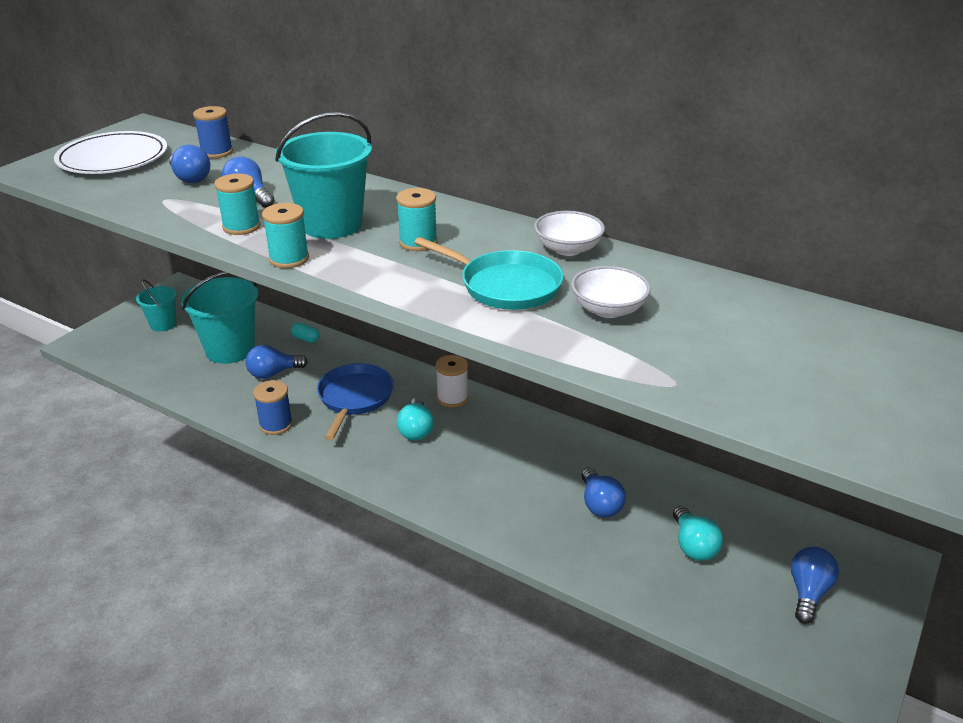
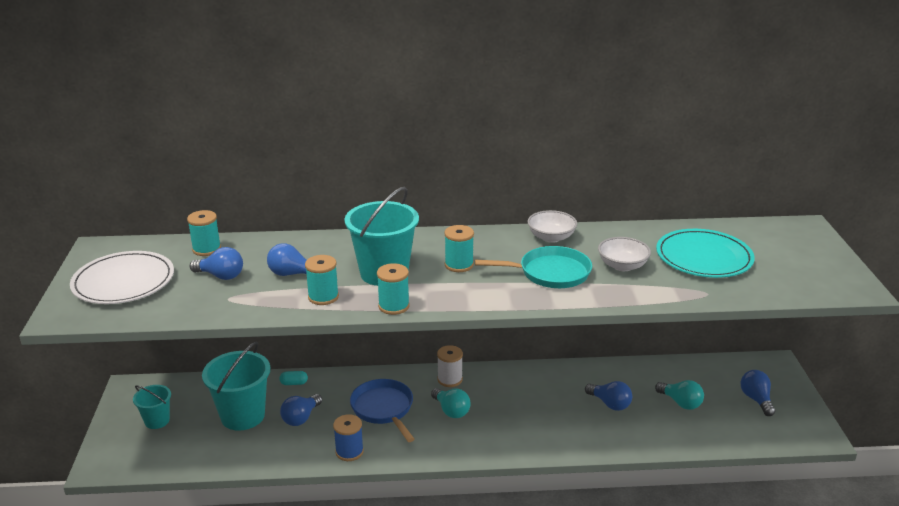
camera: 35 degrees left, 5 degrees down
blue spool [193,106,233,158] -> turquoise spool [187,210,221,256]
none -> turquoise plate [656,229,755,278]

